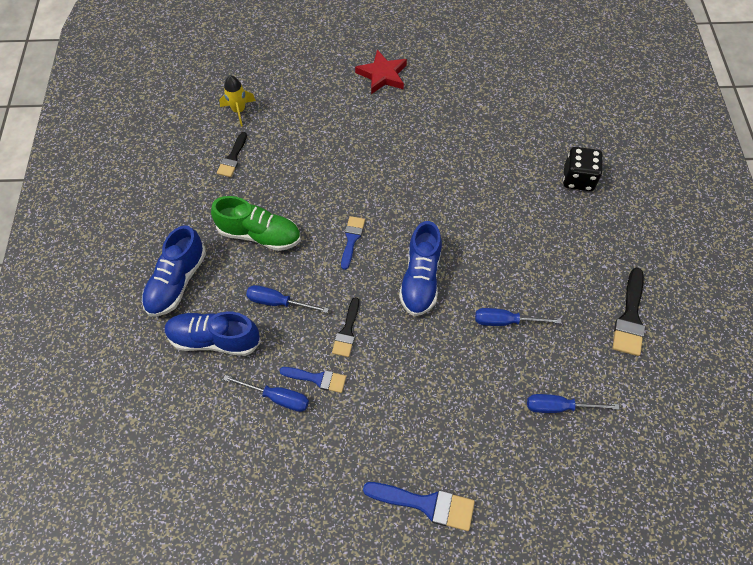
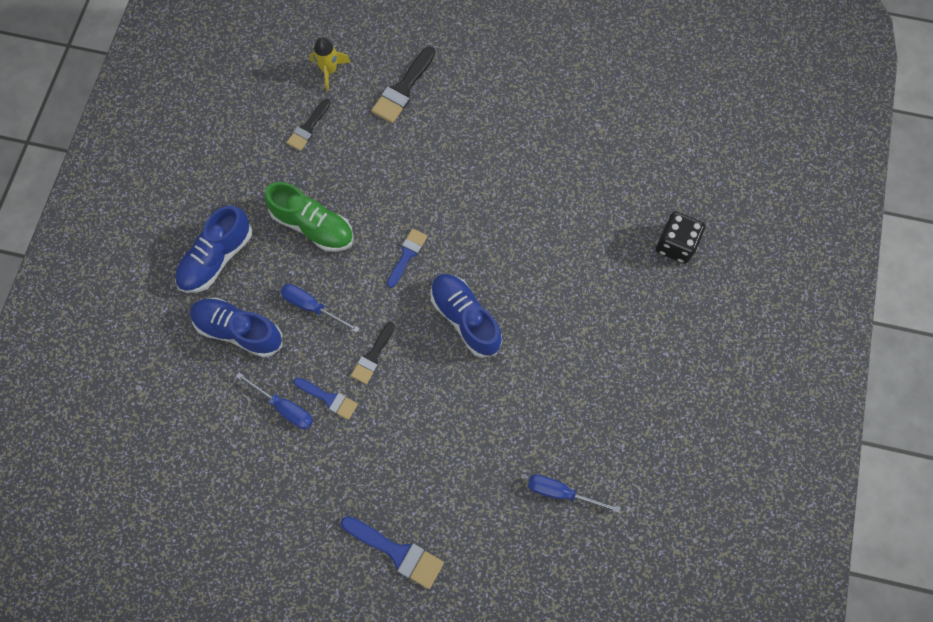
camera: 15 degrees right, 10 degrees up
red star [355,50,407,94] -> none
blue shoe [399,221,442,316] -> blue shoe turned 120 degrees clockwise [430,274,502,358]
blue screwdriver [475,308,561,326] -> none
black brush [612,268,645,356] -> black brush moved to [371,46,435,123]

